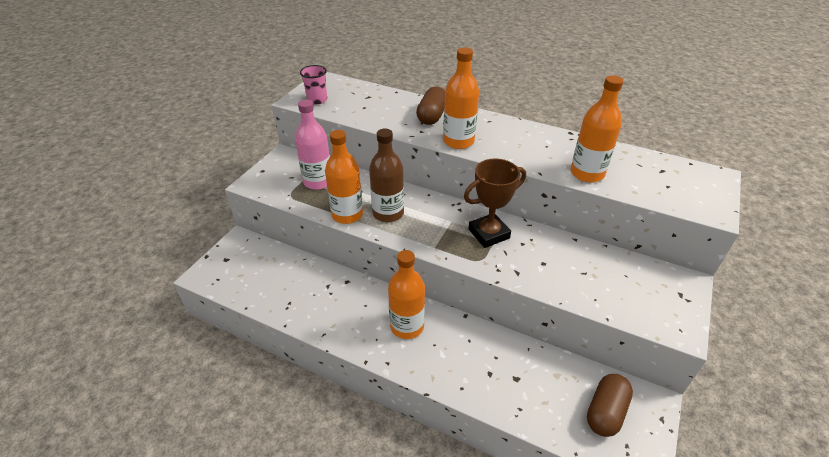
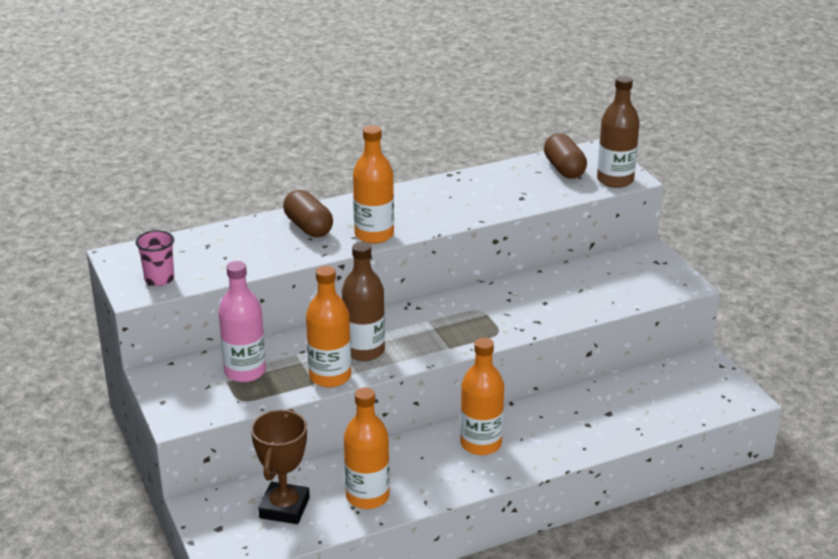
camera: 50 degrees left, 10 degrees down
brown trophy [464,158,526,248] -> brown trophy moved to [251,409,310,524]
orange bottle [571,75,623,182] -> orange bottle moved to [344,387,390,509]
brown capsule [587,374,633,437] -> brown capsule moved to [544,133,587,178]
none -> brown bottle [597,75,640,188]

